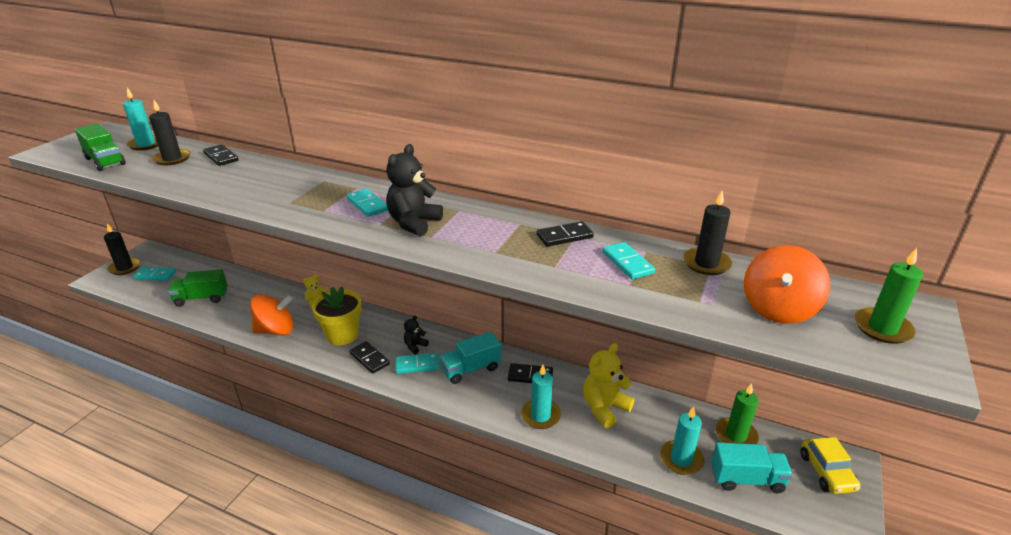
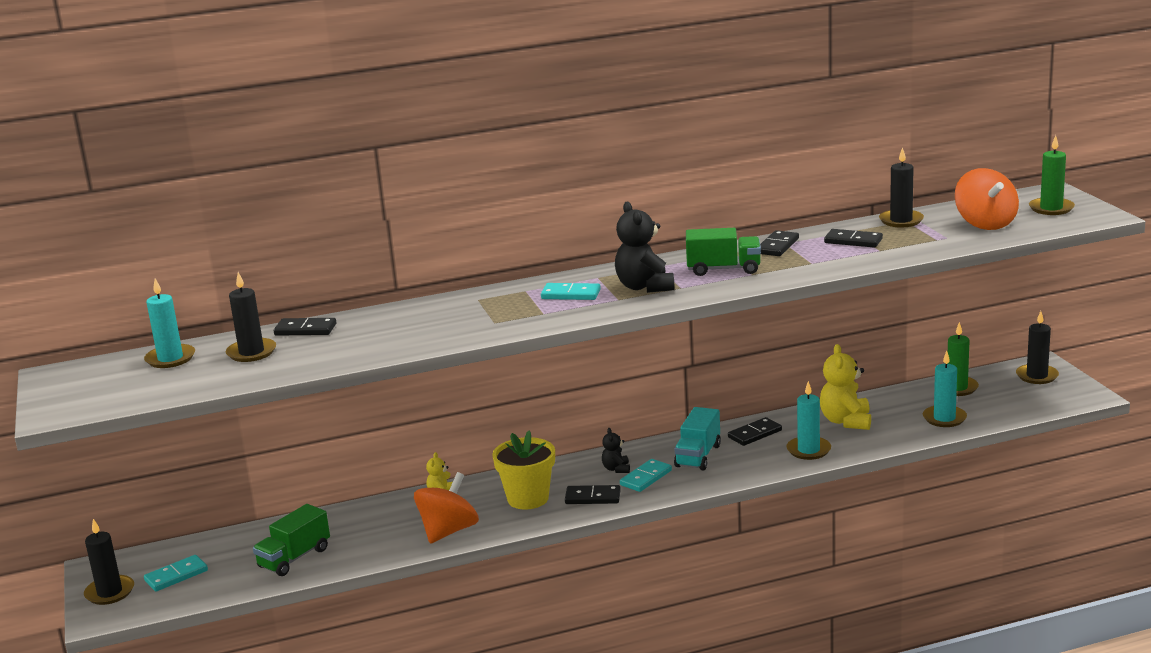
camera: 40 degrees left, 10 degrees down
green truck [75,124,126,171] -> green truck moved to [686,228,761,276]
turquoise domino [603,242,655,279] -> black domino [824,229,883,248]
turquoise truck [711,442,793,493] -> none
yellow car [800,437,860,494] -> black candle [1016,311,1059,384]

